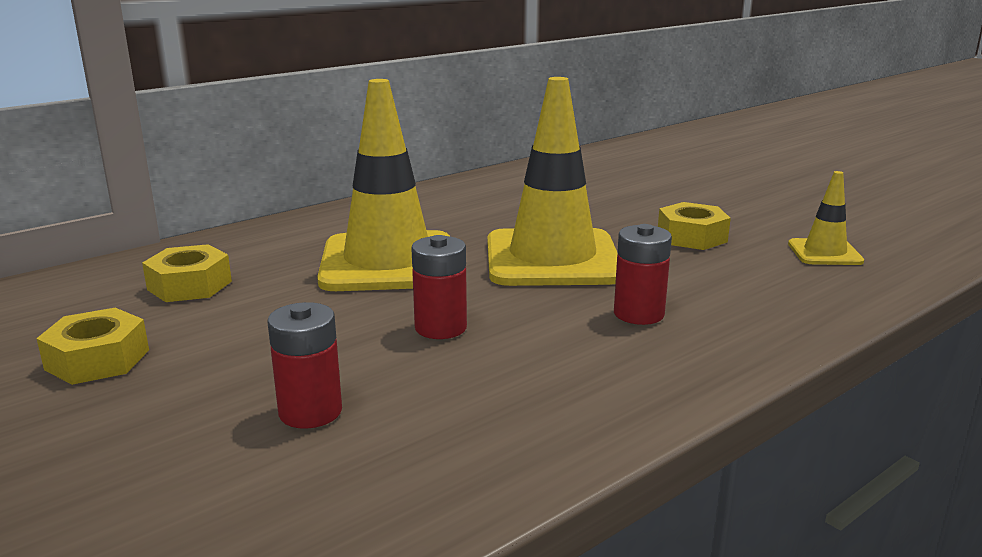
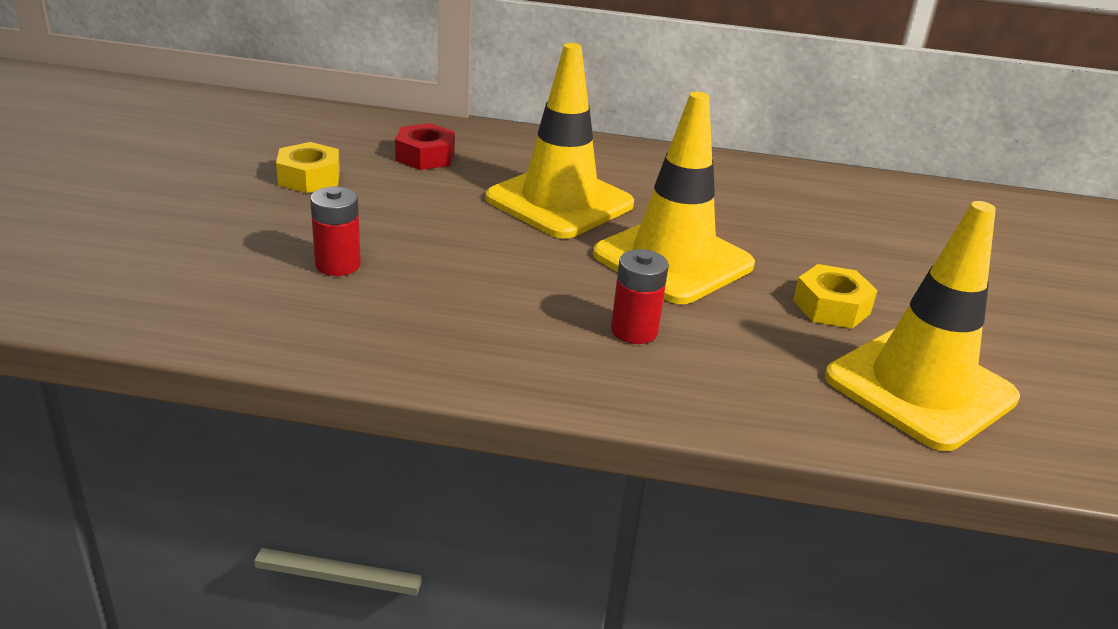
camera: 45 degrees right, 10 degrees up
yellow nut [142,244,232,302] -> red nut [395,123,455,170]
red battery [411,235,467,339] -> none
yellow traffic cone [788,171,864,265] -> yellow traffic cone [825,201,1020,451], size x2.10

